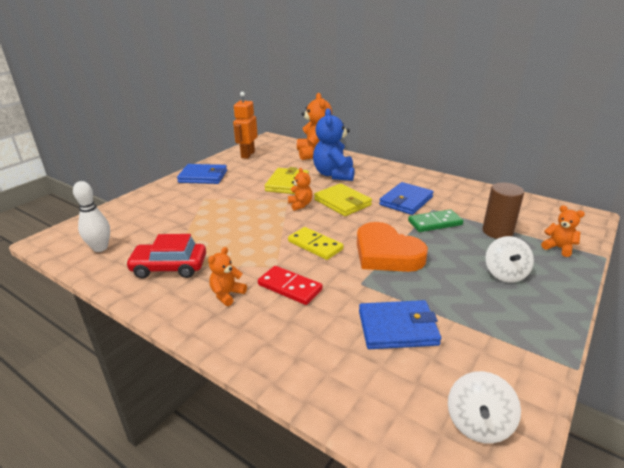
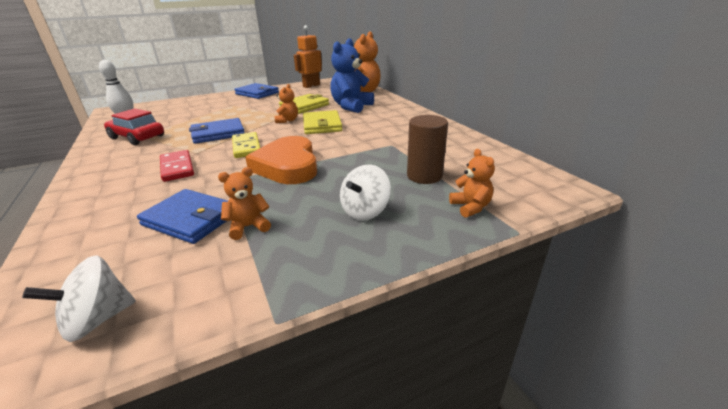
camera: 30 degrees right, 0 degrees up
orange teddy bear [208,247,247,306] -> orange teddy bear moved to [218,167,271,240]
blue wallet [379,182,434,215] -> blue wallet moved to [189,118,245,144]
green domino [408,209,463,232] -> none

